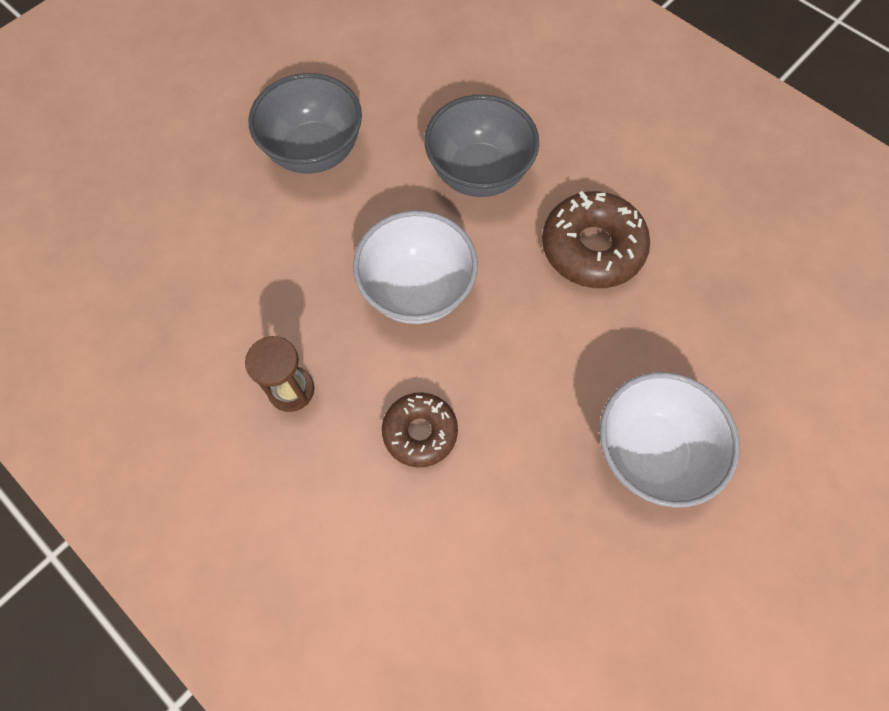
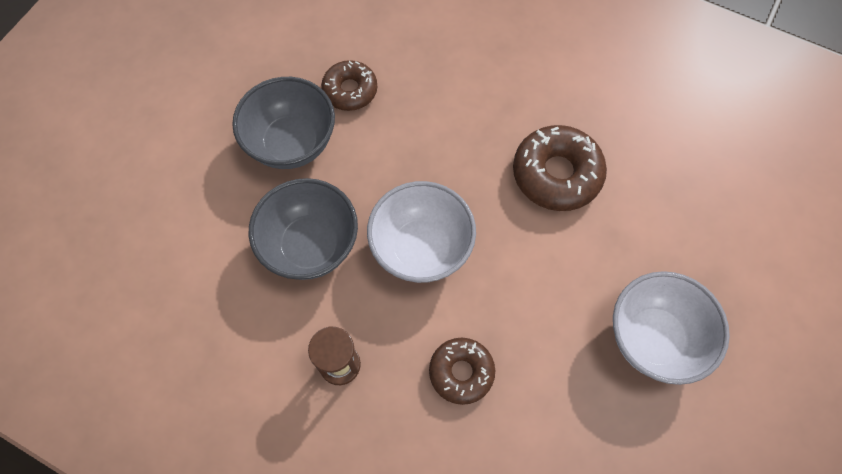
camera: 15 degrees left, 0 degrees up
grey bowl [424,95,539,197] -> grey bowl moved to [249,178,358,280]
none -> brown donut [321,60,377,111]

